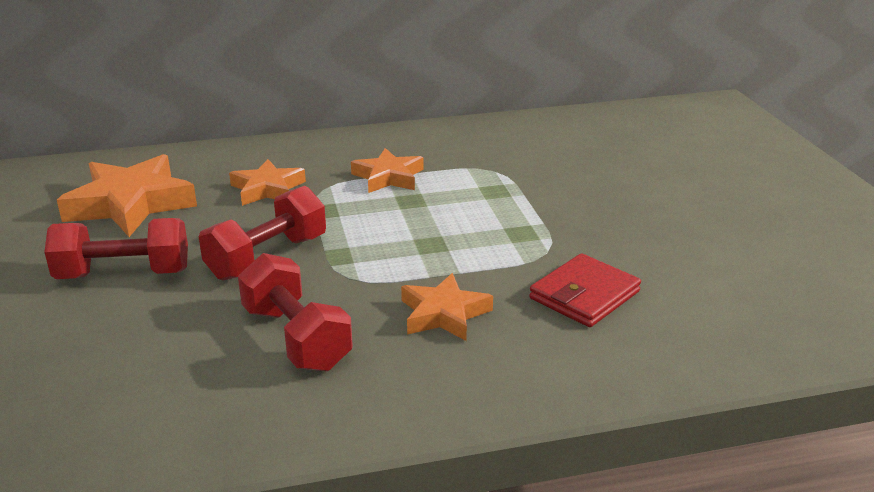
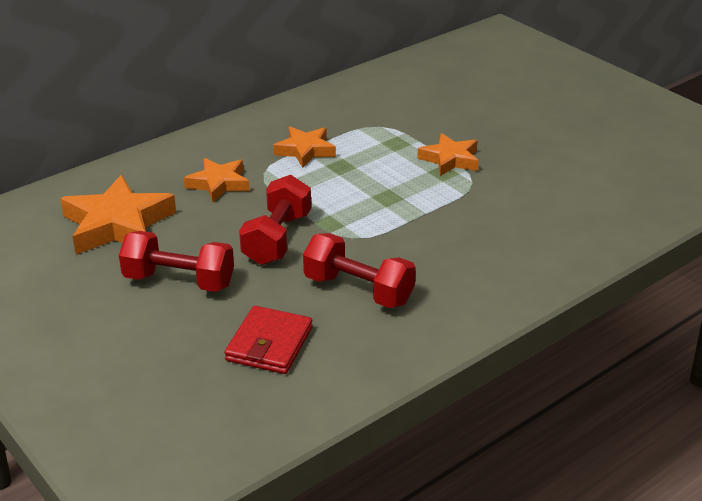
camera: 25 degrees left, 5 degrees up
red dumbbell [44,218,188,279] -> red dumbbell turned 45 degrees clockwise [119,231,234,292]
orange star [401,273,493,341] -> orange star moved to [417,133,479,176]
red wallet [529,253,641,327] -> red wallet moved to [224,306,313,374]

